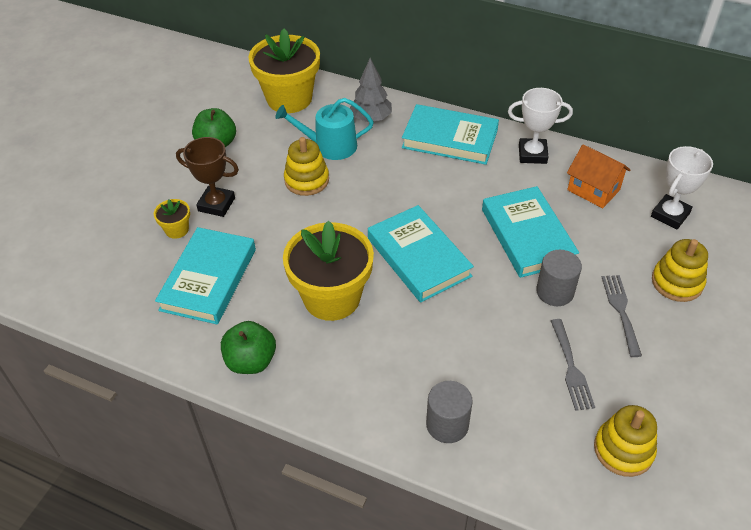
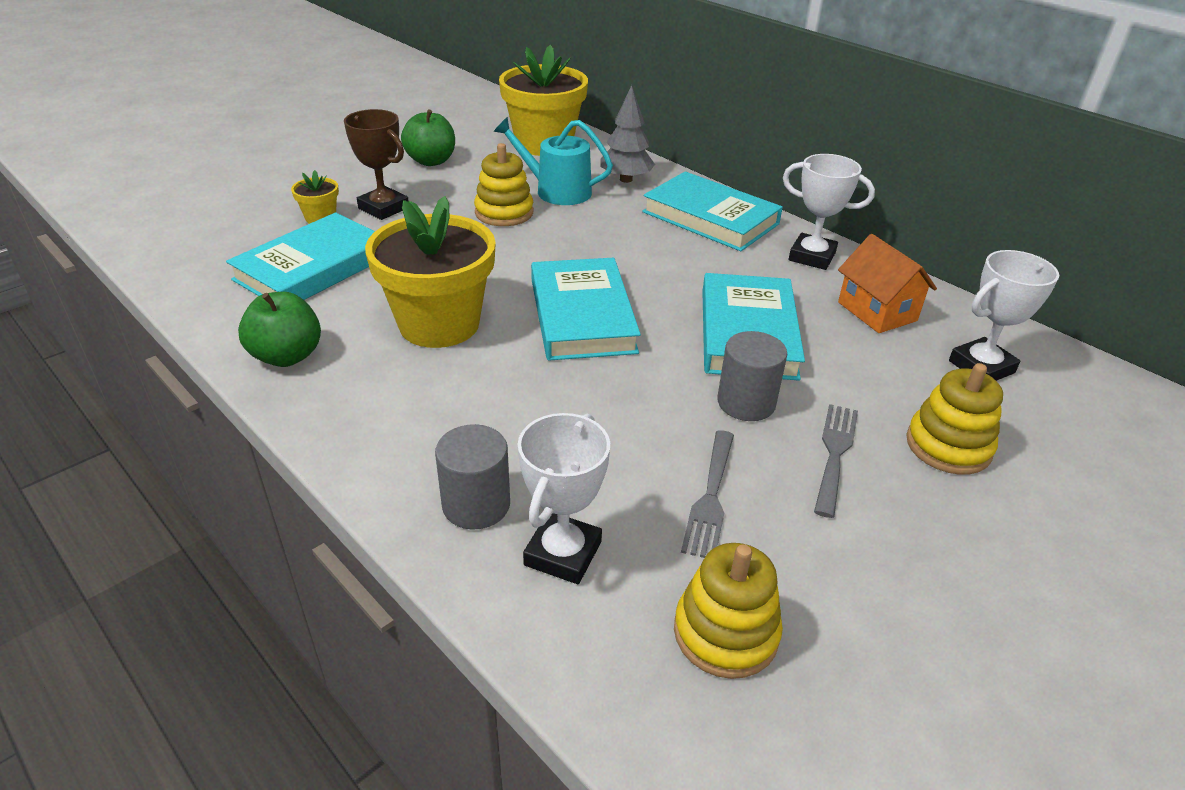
camera: 20 degrees right, 10 degrees down
none -> white trophy [518,413,610,584]

